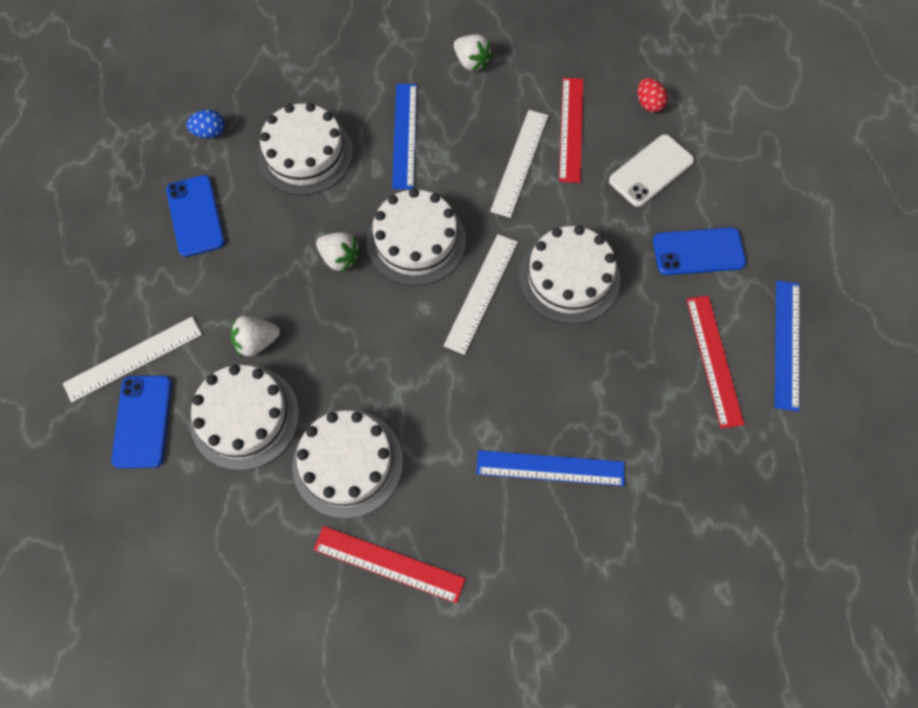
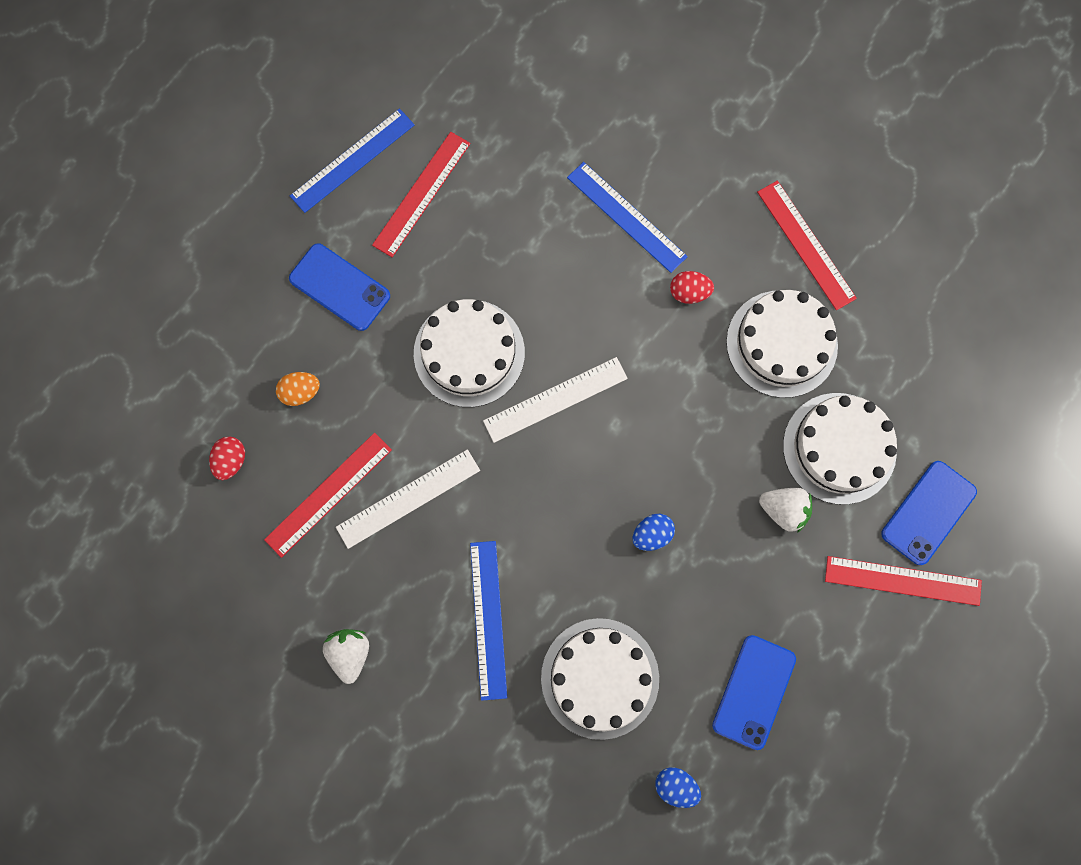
camera: 140 degrees left, 10 degrees up
white ruler [63,317,202,403] -> red ruler [825,556,982,606]
white strawberry [316,232,361,273] -> blue egg [633,514,675,551]
white cake [366,188,466,286] -> none
blue ruler [392,84,417,189] -> blue ruler turned 45 degrees counterclockwise [470,541,507,701]
white phone [609,134,694,207] -> orange egg [276,372,320,406]
none -> red egg [670,271,714,304]

